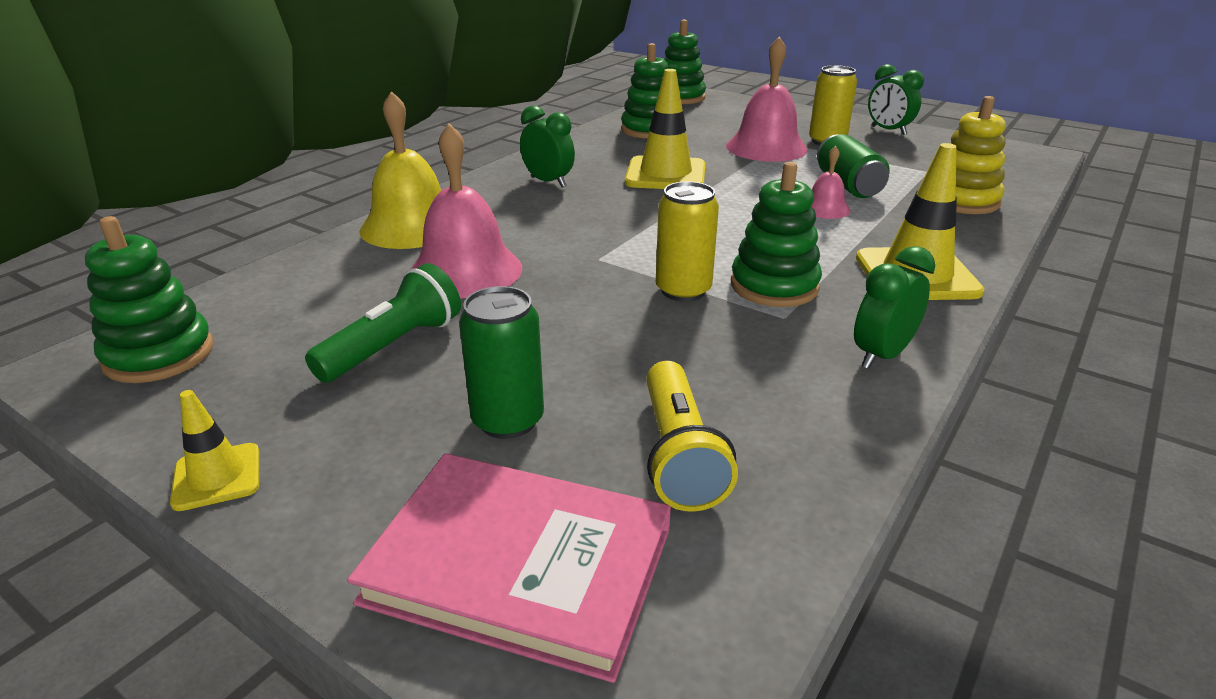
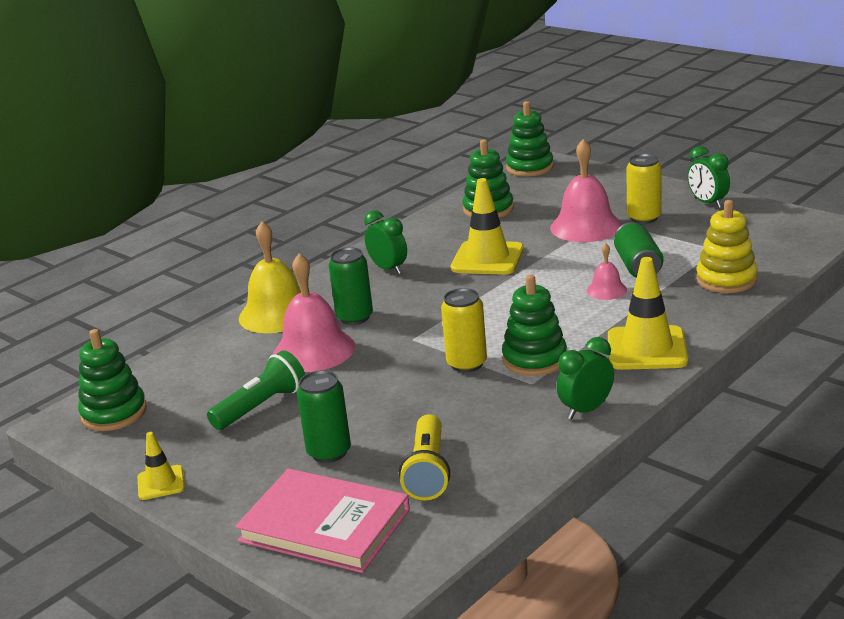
camera: 10 degrees right, 5 degrees down
none -> green can [329,247,373,325]

